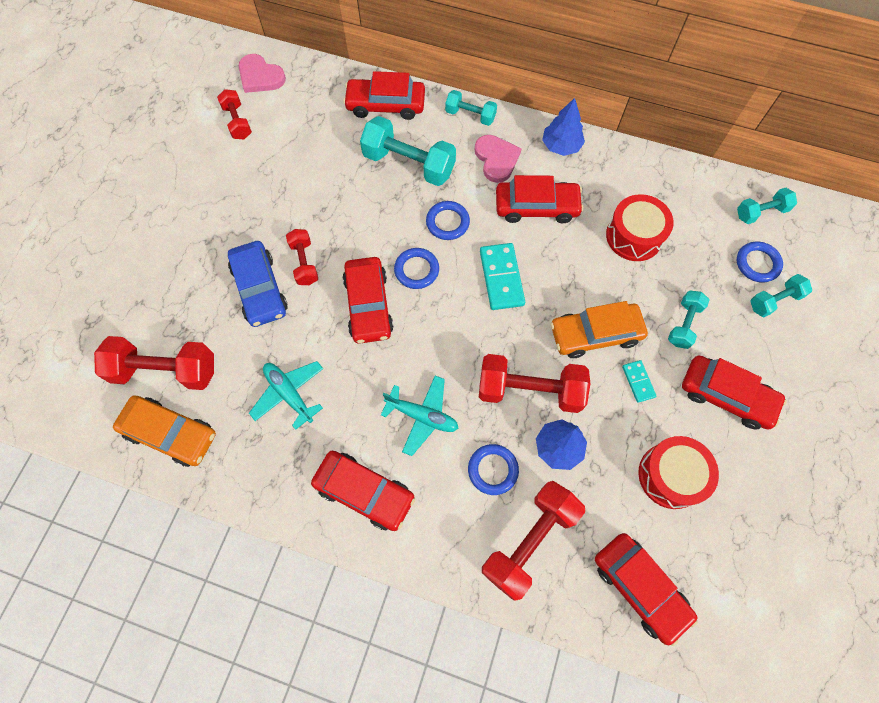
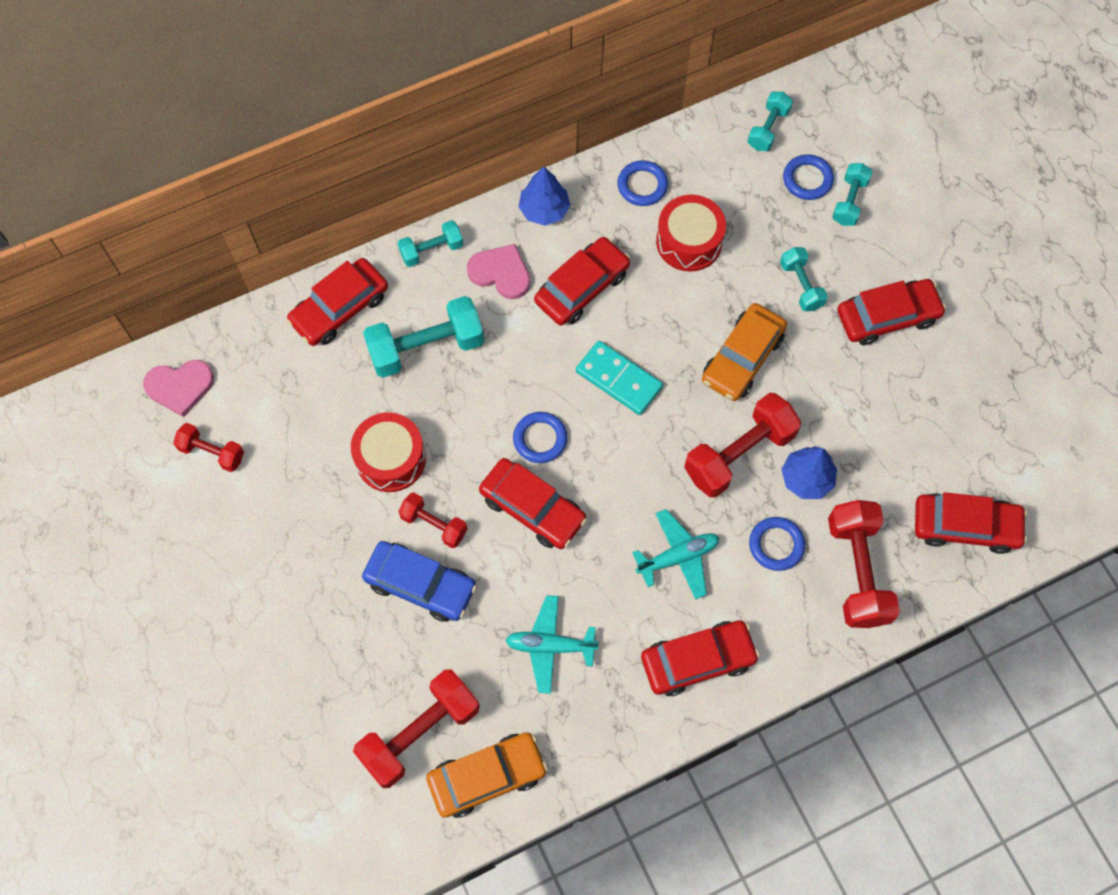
camera: 45 degrees left, 0 degrees up
blue ring [426,201,470,240] -> blue ring moved to [617,160,668,206]
turquoise domino [622,360,656,403] -> none
red drum [638,436,719,509] -> red drum moved to [351,412,426,492]

